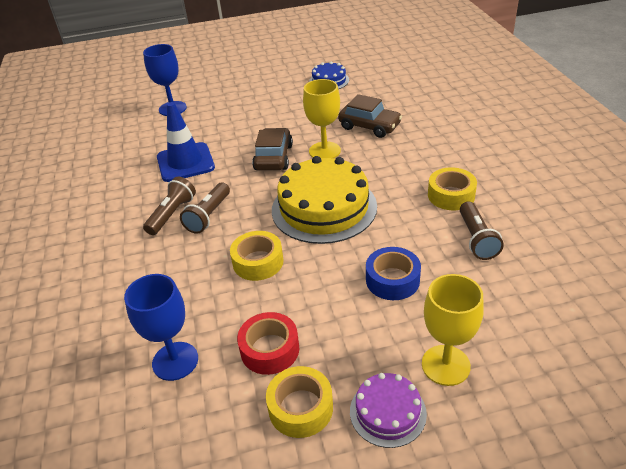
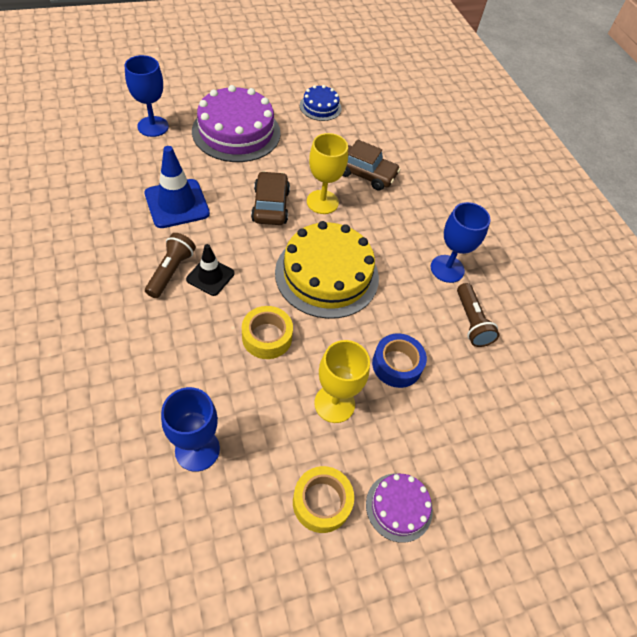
camera: 15 degrees left, 15 degrees up
brown flashlight [180,183,230,234] -> black traffic cone [186,244,234,296]
red tape [237,312,299,375] -> none
yellow goblet [422,274,484,386] -> yellow goblet moved to [314,340,370,423]
yellow tape [428,167,477,210] -> blue goblet [431,202,491,283]
none -> purple cake [192,85,281,162]

